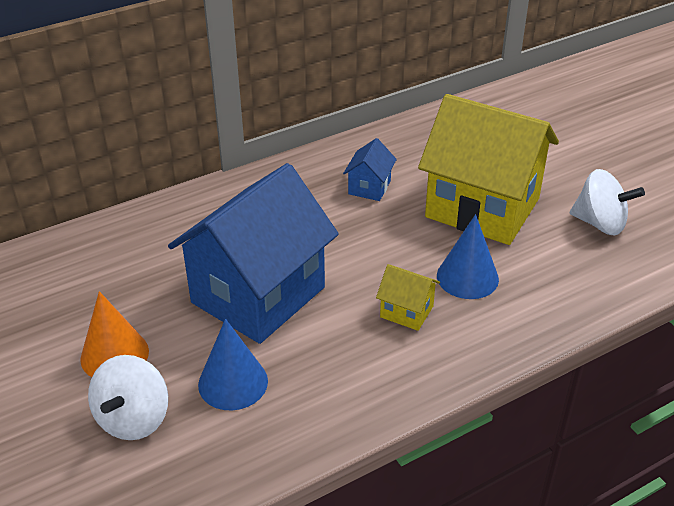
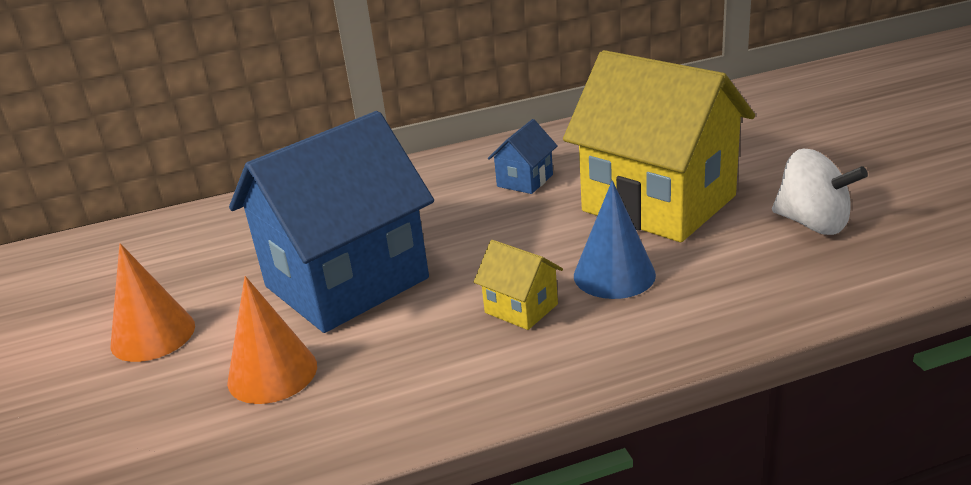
camera: 15 degrees right, 10 degrees down
white spinning top [88,355,168,440] -> none
blue cone [198,319,268,410] -> orange cone [227,276,317,404]

